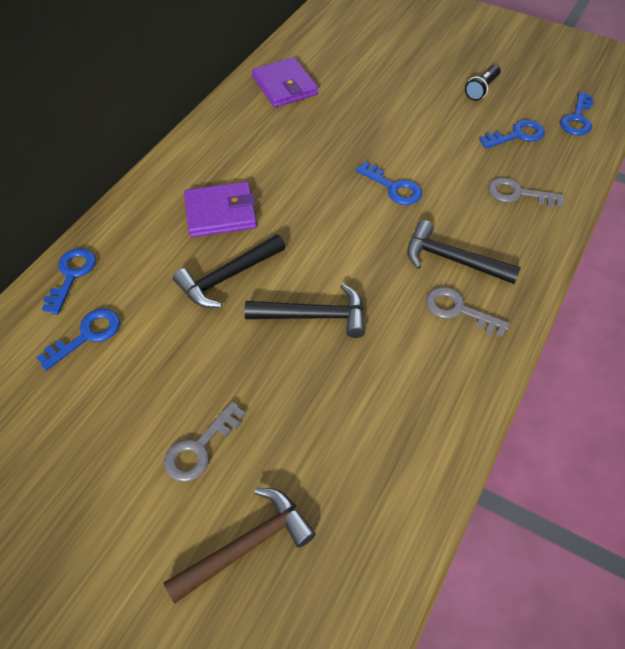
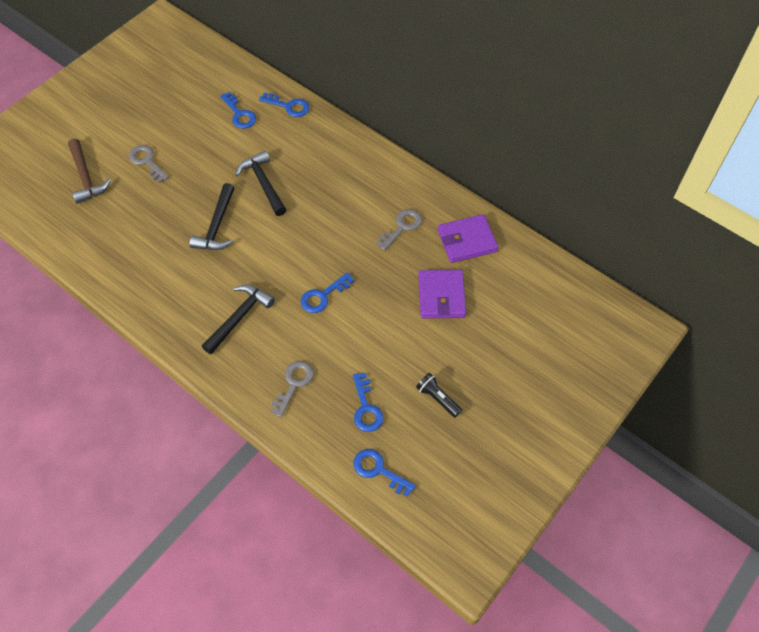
camera: 100 degrees right, 5 degrees up
purple wallet [184,182,257,237] -> purple wallet moved to [419,270,466,318]
grey key [426,287,510,337] -> grey key moved to [376,209,422,251]

